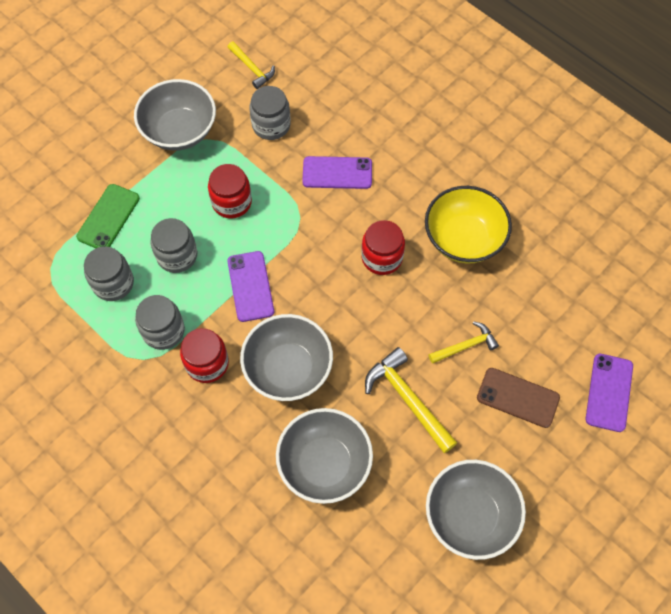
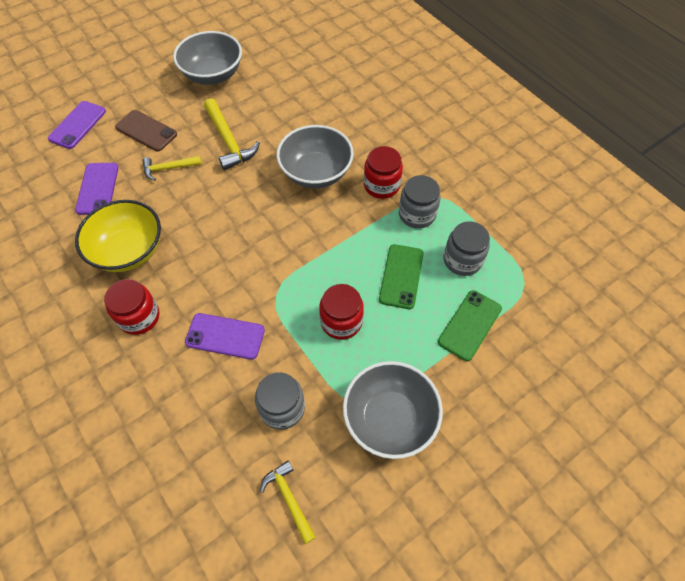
camera: 170 degrees left, 5 degrees down
grey jar [151,218,197,273] -> green phone [379,244,424,309]
purple phone [227,251,274,322] -> purple phone moved to [75,163,119,215]
grey bowl [276,408,373,504] -> none
red jar [361,220,405,275] -> red jar moved to [104,279,160,335]

